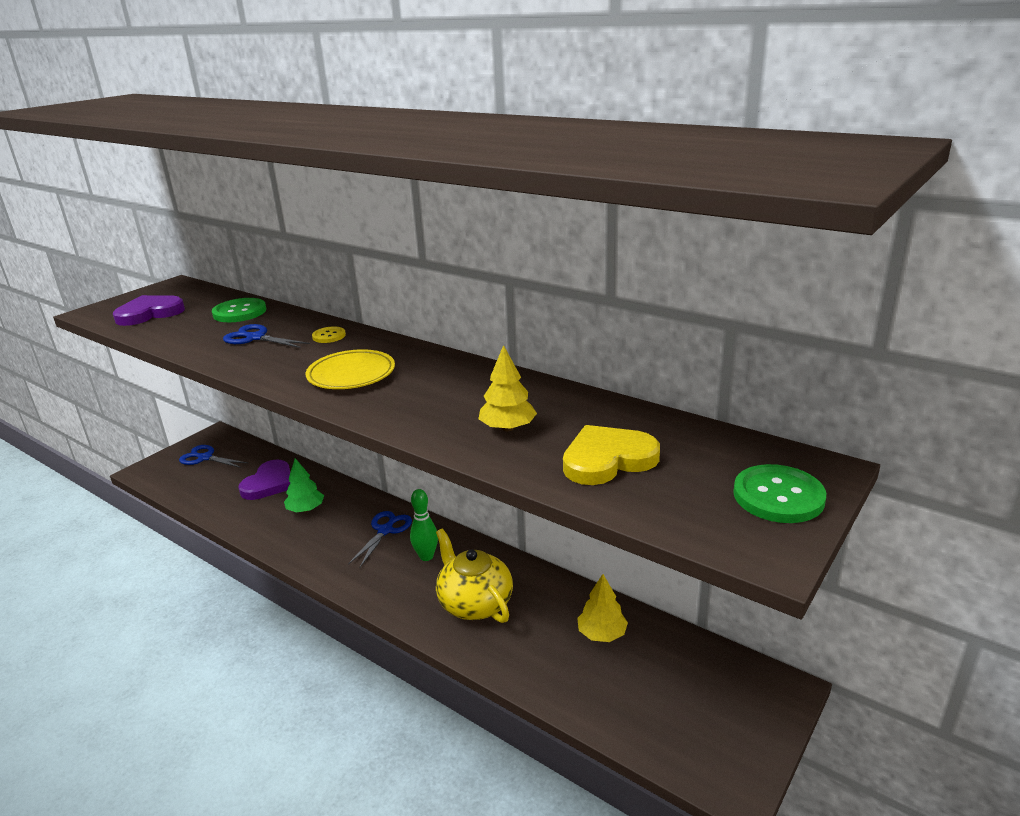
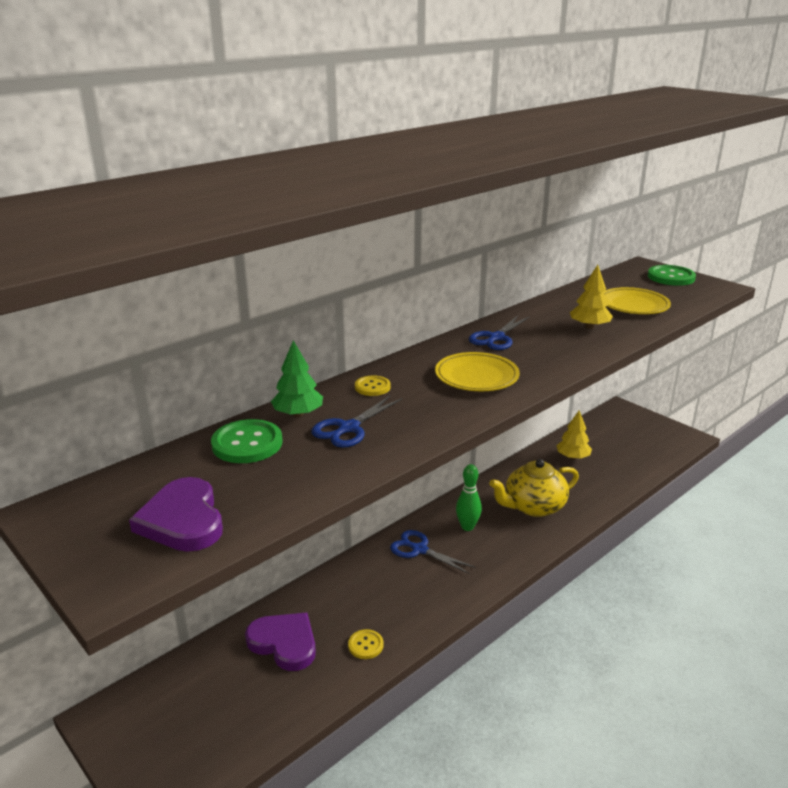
camera: 80 degrees left, 0 degrees up
blue scissors [179,445,248,468] -> blue scissors moved to [469,315,529,350]
green tree [284,458,324,513] -> green tree moved to [271,340,323,417]
yellow heart [563,425,660,485] -> yellow plate [603,287,671,314]
none -> yellow button [348,629,384,659]

